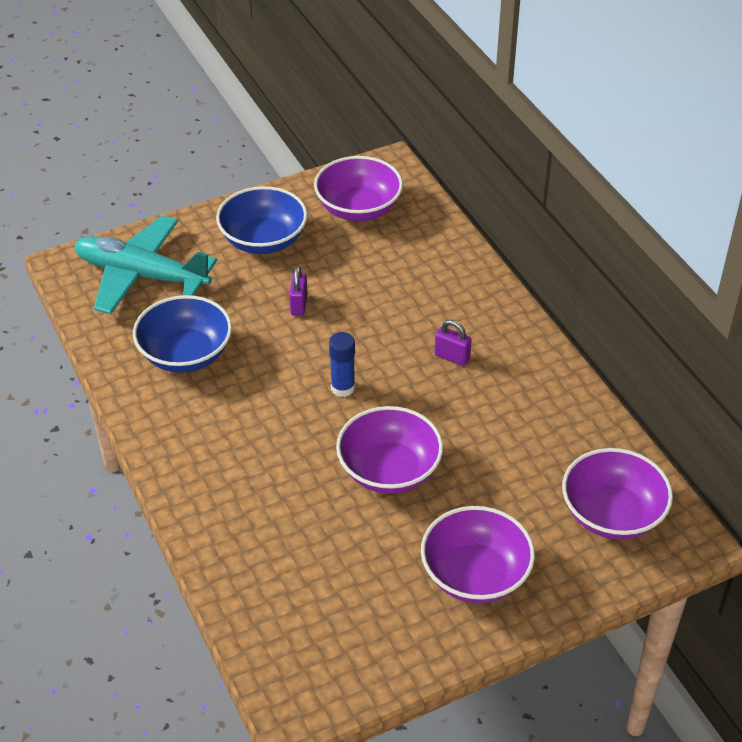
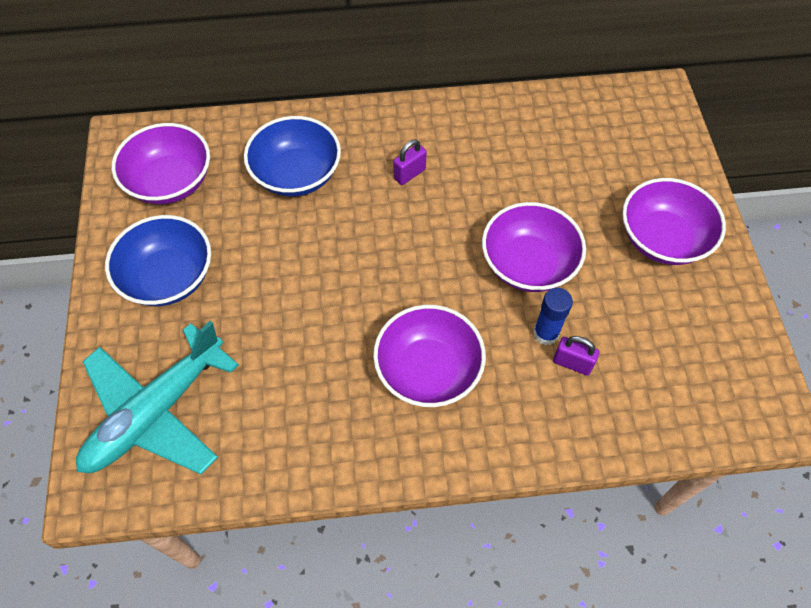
camera: 70 degrees left, 15 degrees up
blue bowl [133,295,232,373] -> blue bowl moved to [244,116,341,197]
purple padlock [289,266,308,316] -> purple padlock moved to [553,336,599,375]
blue glue stick [329,332,355,397] -> blue glue stick moved to [533,288,573,345]
purple bowl [562,448,673,540] -> purple bowl moved to [373,305,486,407]

